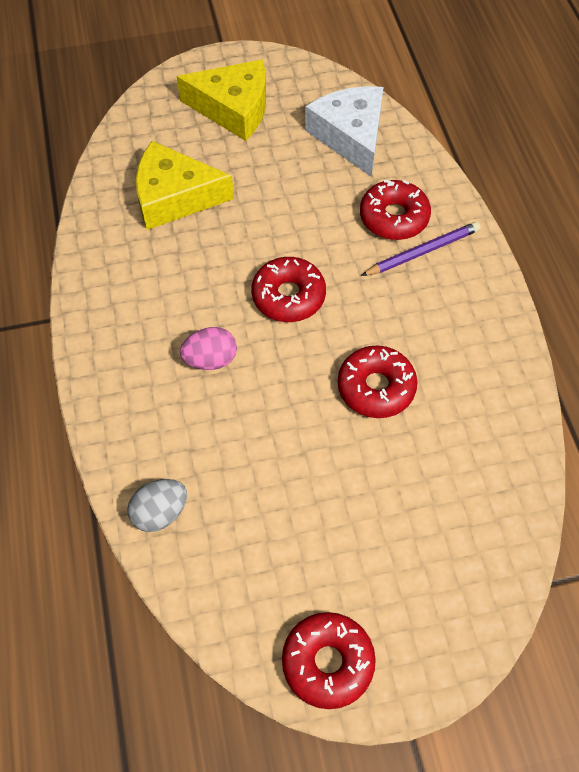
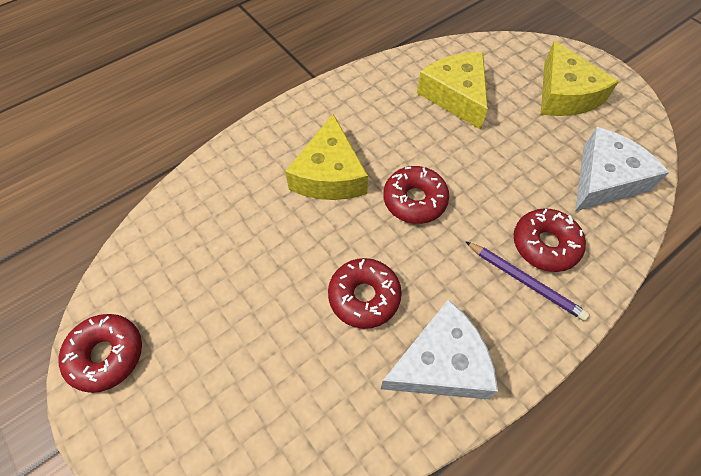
camera: 65 degrees right, 0 degrees up
grey egg [127,479,187,532] -> none
pink egg [180,327,237,370] -> yellow cheese [285,114,368,200]
none -> white cheese [381,299,498,399]

